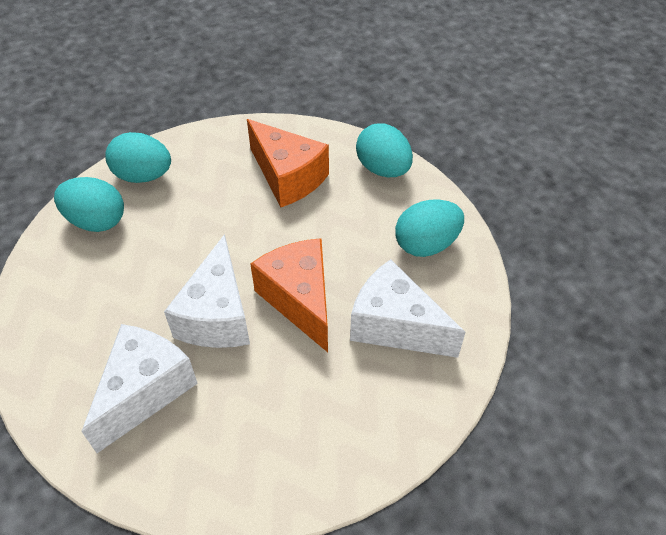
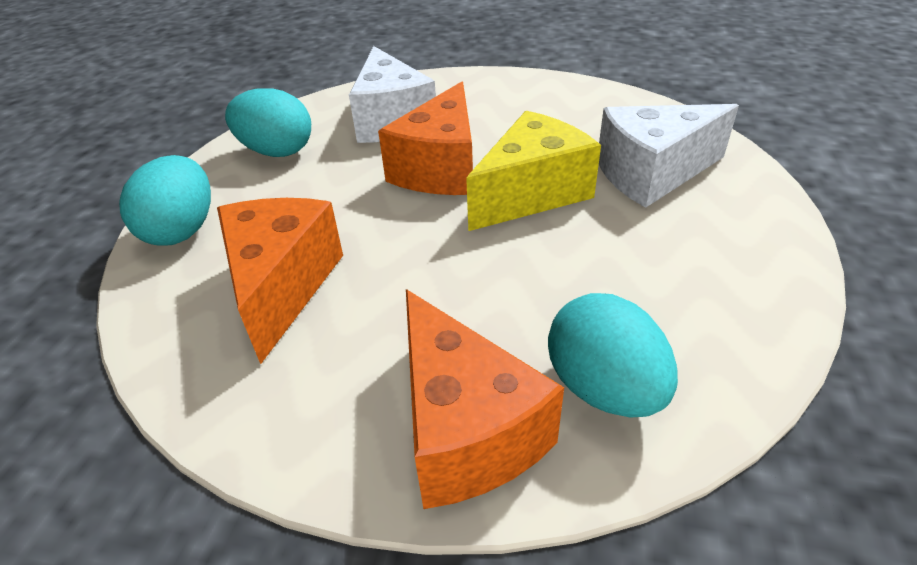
camera: 135 degrees left, 10 degrees down
turquoise egg [105,132,171,183] -> orange cheese [406,289,564,509]
white cheese [164,234,250,348] -> yellow cheese [466,111,601,231]

